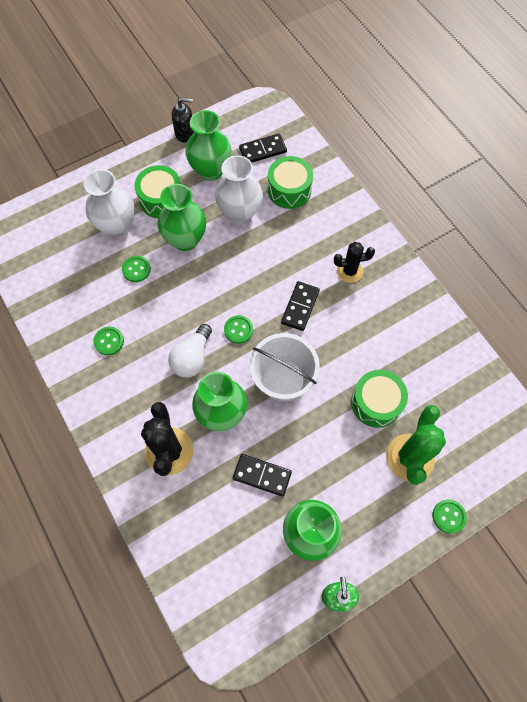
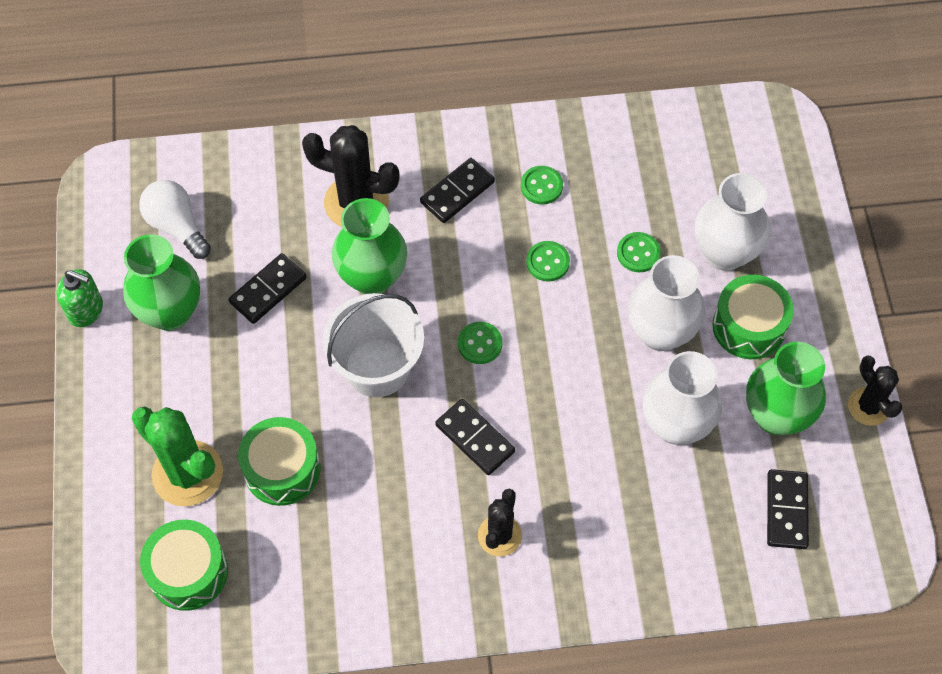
camera: 115 degrees right, 5 degrees down
green vase [158,184,206,251] -> white vase [628,255,705,351]
white light bulb [168,324,212,378] -> white light bulb moved to [139,180,211,259]
black soap dispenser [172,97,194,143] -> black cactus [848,356,903,426]
green drum [268,156,313,209] -> green drum moved to [140,520,228,611]
green button [433,499,467,534] -> green button moved to [526,241,570,282]
none -> black domino [420,158,495,223]

